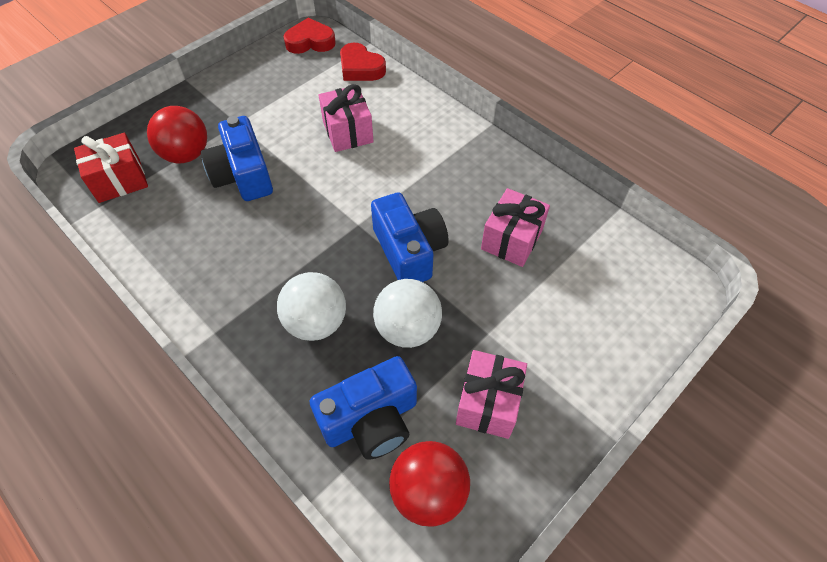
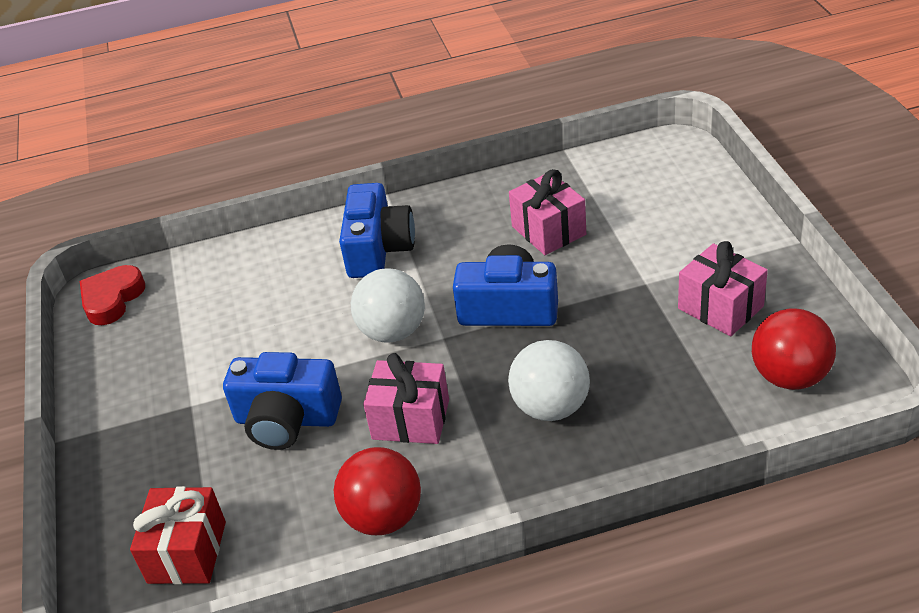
camera: 55 degrees left, 15 degrees down
red ball [147,106,207,163] -> red ball moved to [334,447,421,535]
blue camera [309,356,417,460] -> blue camera moved to [339,183,415,278]
pink gift [319,84,374,152] -> pink gift moved to [363,353,449,444]
red heart [340,43,386,81] -> none
white ball [373,279,442,348] -> white ball moved to [351,269,425,343]

